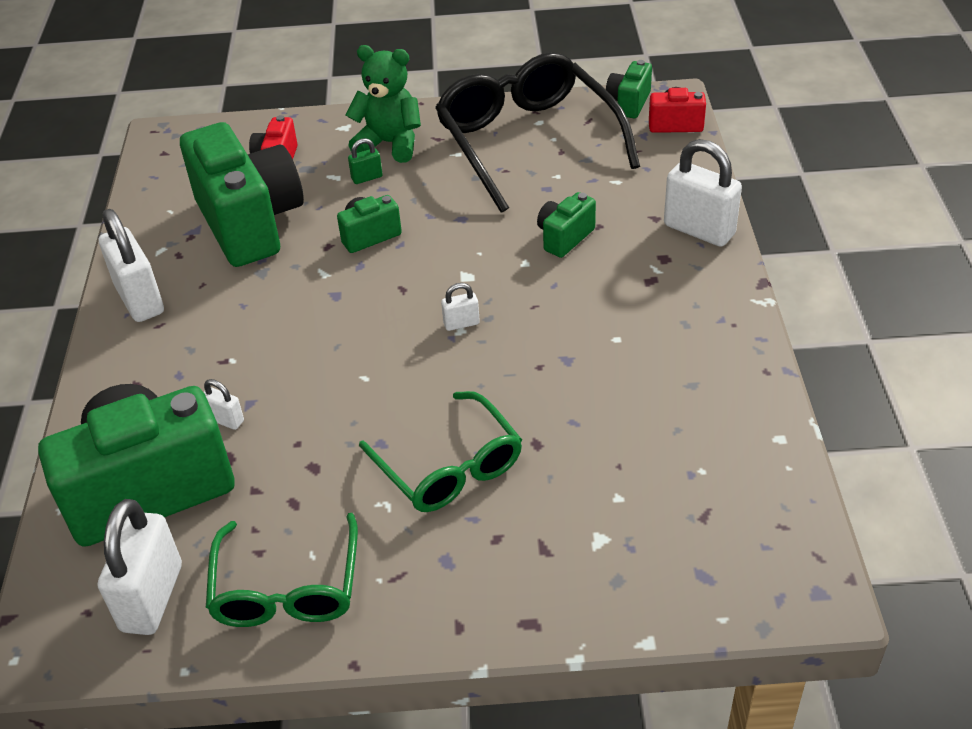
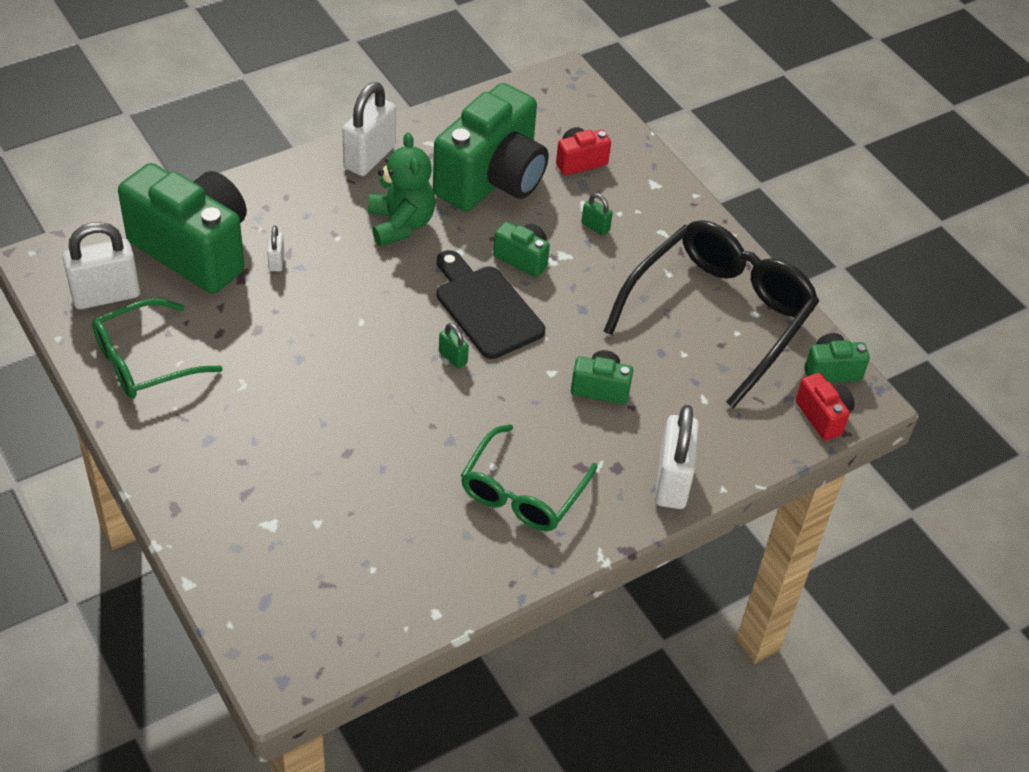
camera: 55 degrees right, 5 degrees up
green teddy bear [346,45,421,163] -> green teddy bear moved to [368,132,435,246]
green glasses [359,391,522,512] -> green glasses moved to [461,424,598,531]
white padlock [441,283,480,331] -> green padlock [439,323,469,368]
none -> black cutting board [437,250,545,359]

